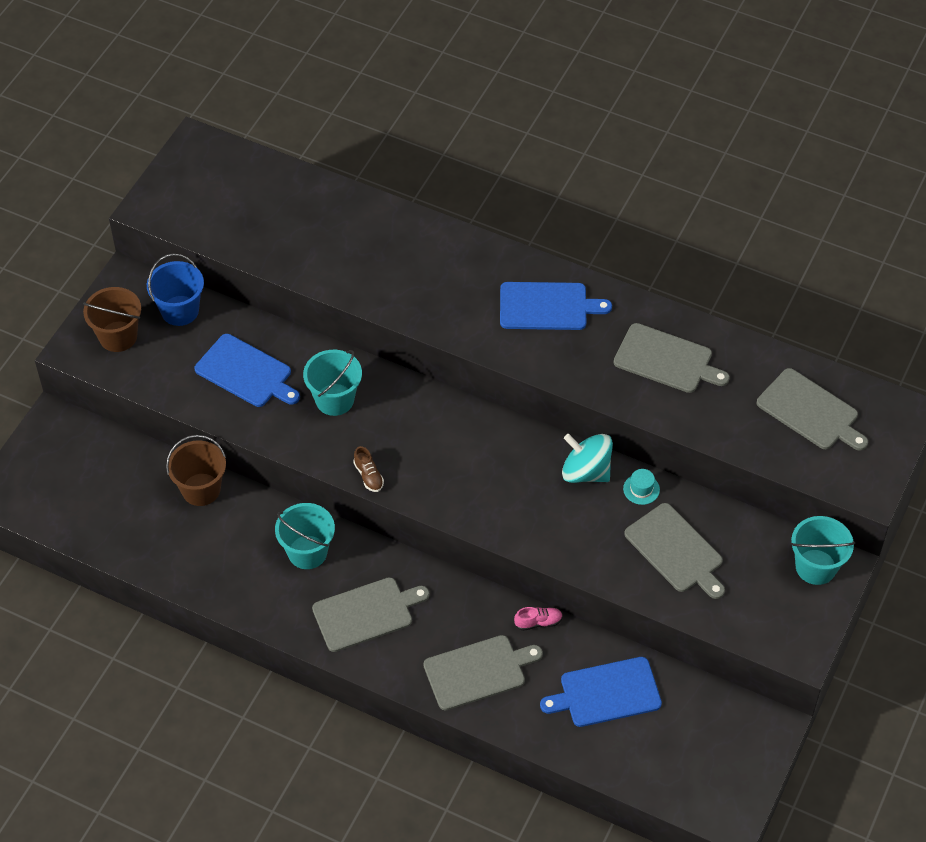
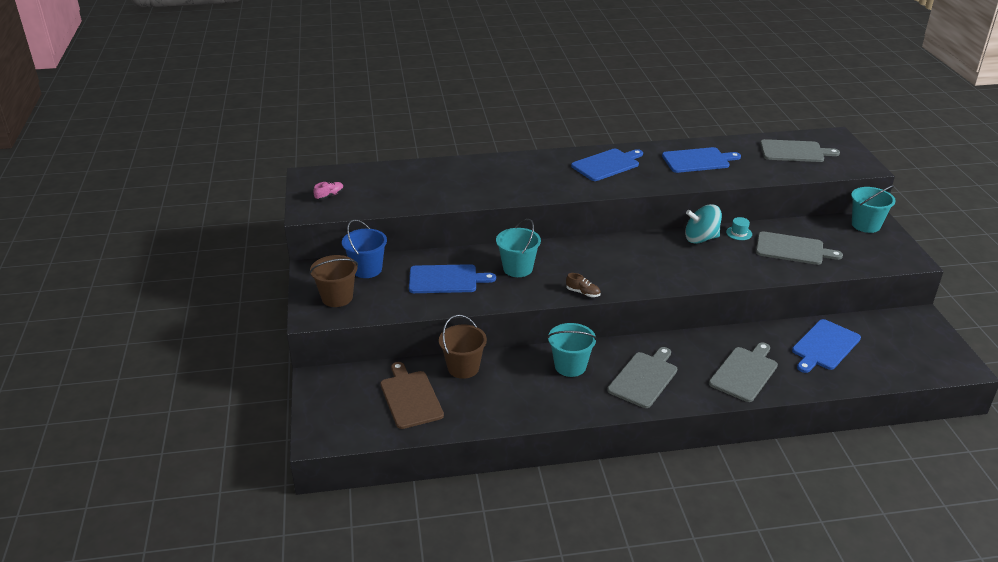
camera: 35 degrees left, 20 degrees down
pink shoe [514,607,563,631] -> pink shoe moved to [314,182,344,200]
grey cutting board [614,323,730,393] -> blue cutting board [662,147,741,173]
none -> brown cutting board [380,362,444,429]

